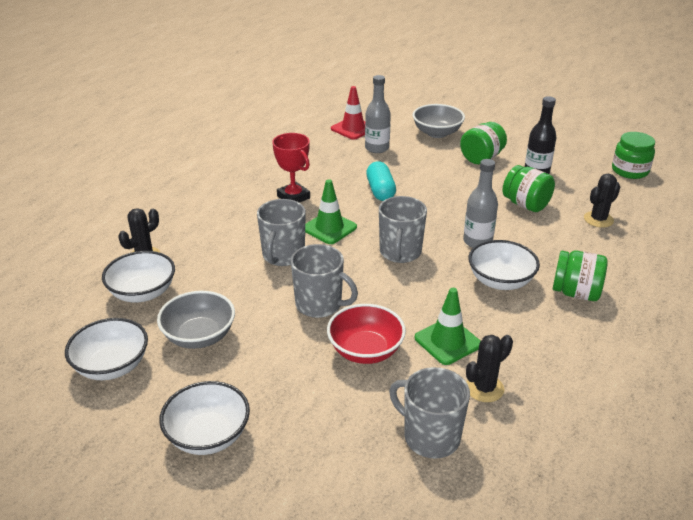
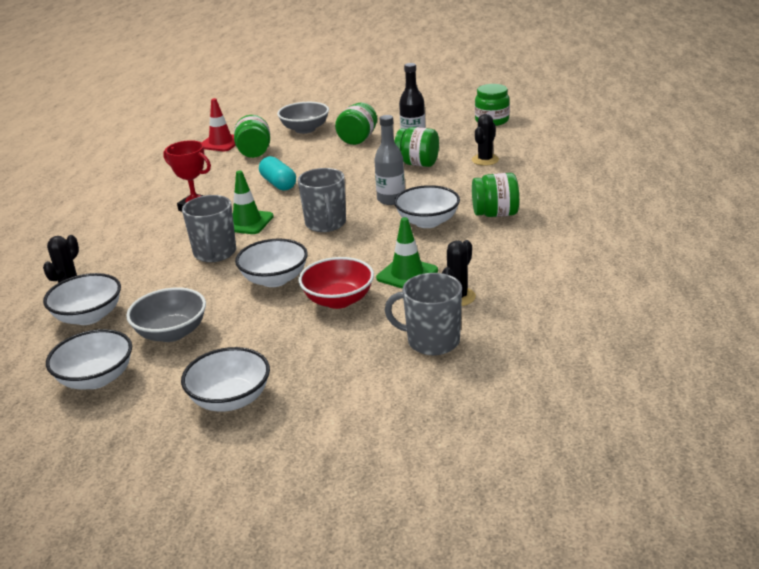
camera: 20 degrees left, 5 degrees down
grey mug [291,244,358,318] -> white bowl [235,239,308,287]
grey bottle [365,75,391,153] -> green jar [234,115,270,158]

